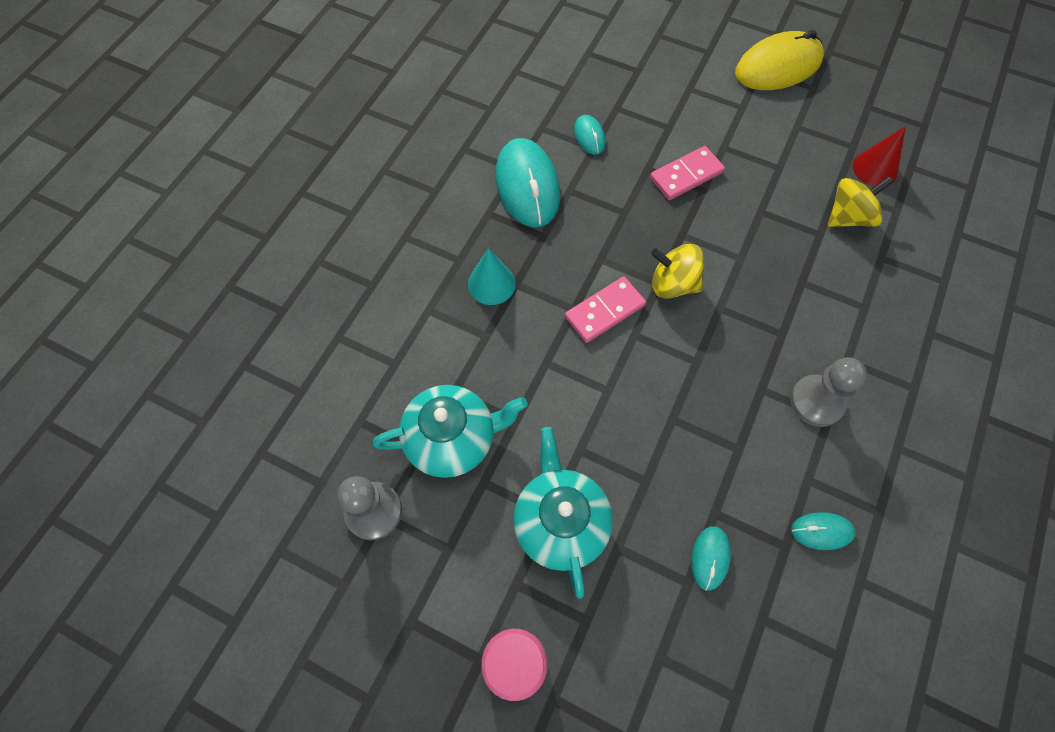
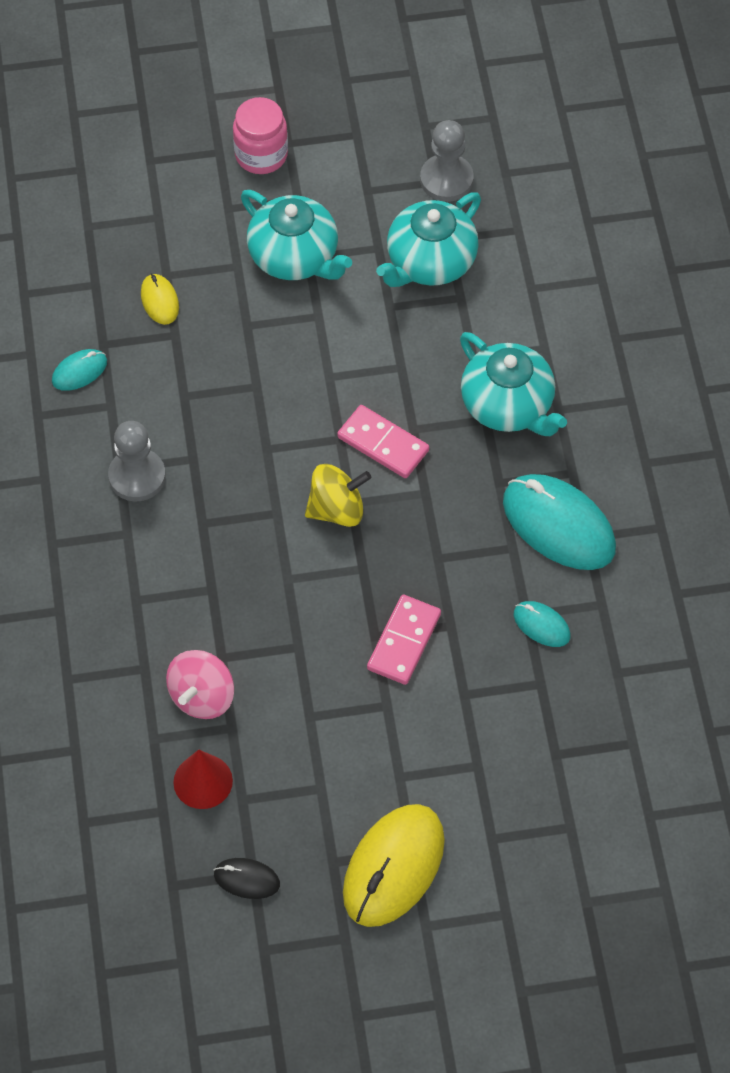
camera: 145 degrees right, 5 degrees down
turquoise cone [468,248,516,305] -> turquoise teapot [460,332,567,436]
pink domino [565,276,646,343] -> pink domino turned 75 degrees counterclockwise [337,405,429,478]
turquoise mouse [691,526,731,591] -> yellow mouse [141,274,179,325]
yellow spinning top [828,176,894,227] -> pink spinning top [166,650,234,719]
none -> black mouse [214,858,280,899]

